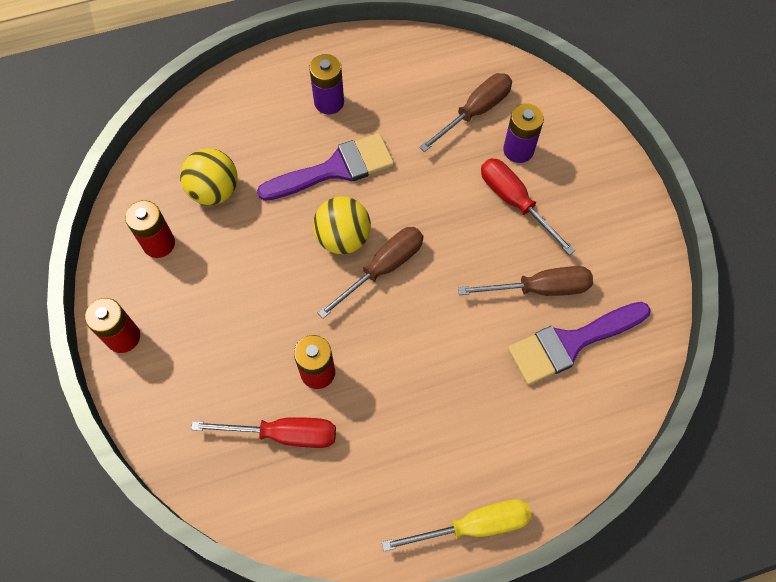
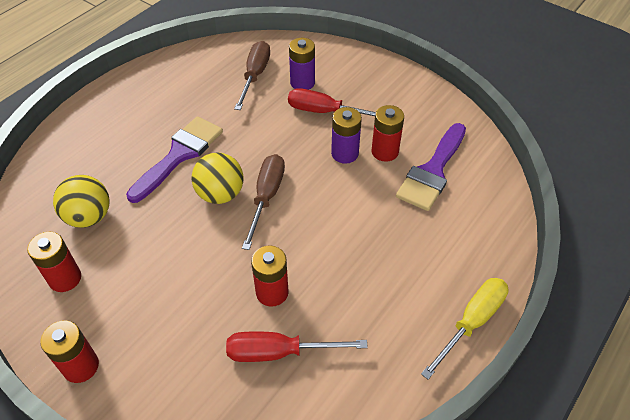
camera: 35 degrees left, 15 degrees down
red screwdriver [191,417,336,448] -> red screwdriver turned 150 degrees counterclockwise [226,331,368,362]
purple battery [309,54,344,115] -> purple battery moved to [331,107,362,164]
brown screwdriver [458,266,593,296] -> red battery [371,105,404,162]

